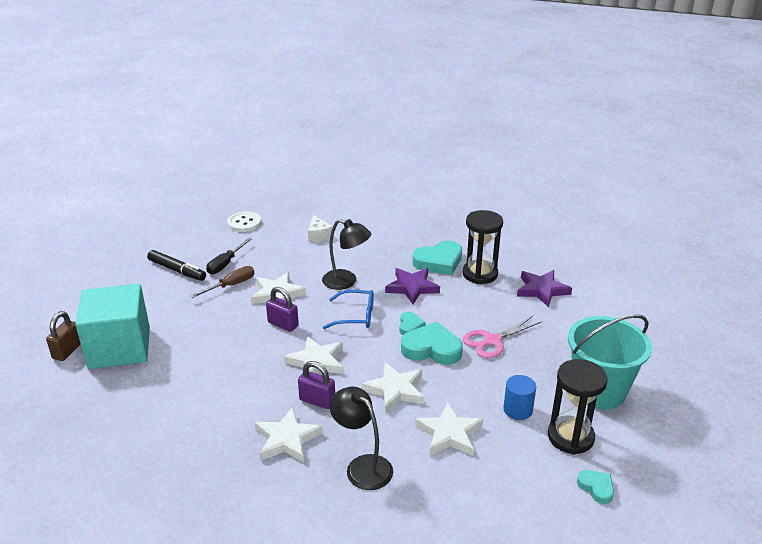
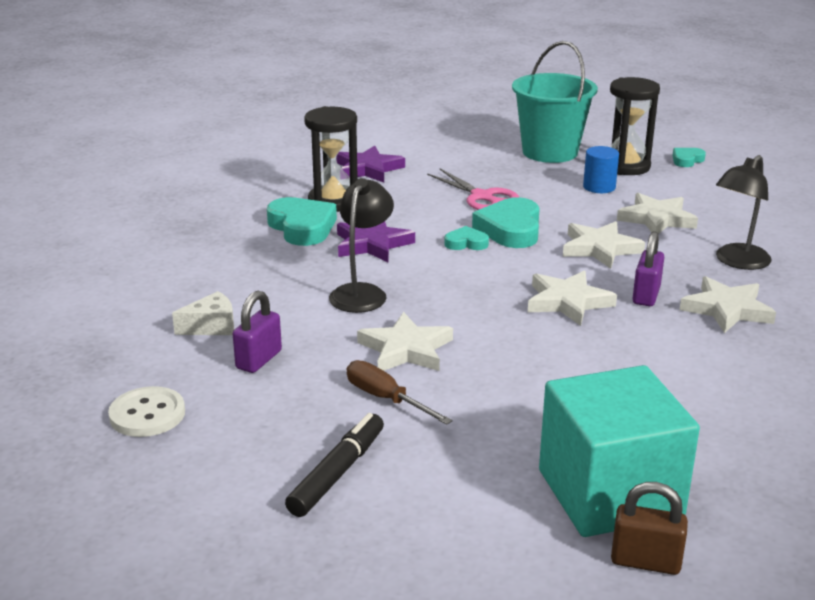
camera: 95 degrees left, 5 degrees down
black screwdriver [206,238,252,274] -> none
purple padlock [266,287,299,332] -> purple padlock moved to [233,291,282,373]
blue glasses [323,290,374,329] -> none

